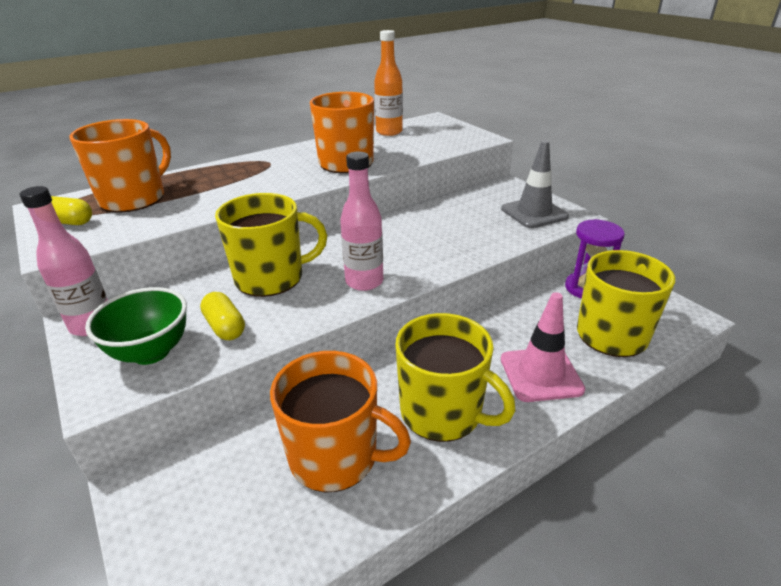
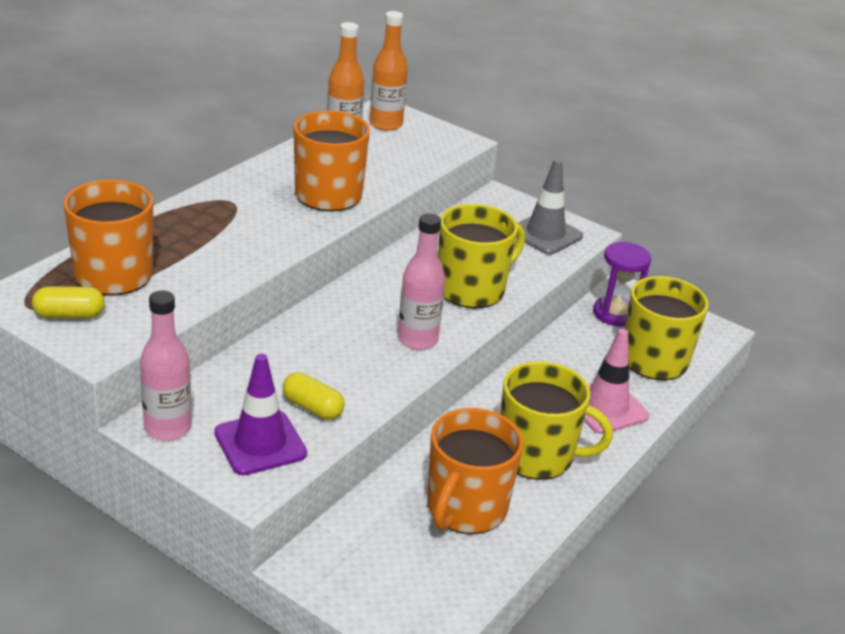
camera: 25 degrees left, 0 degrees up
green bowl [85,287,187,365] -> purple traffic cone [214,354,307,475]
yellow mug [215,193,327,297] -> yellow mug moved to [438,204,525,309]
orange mug [270,351,411,492] -> orange mug turned 120 degrees clockwise [427,408,524,534]
none -> orange bottle [370,11,408,131]

